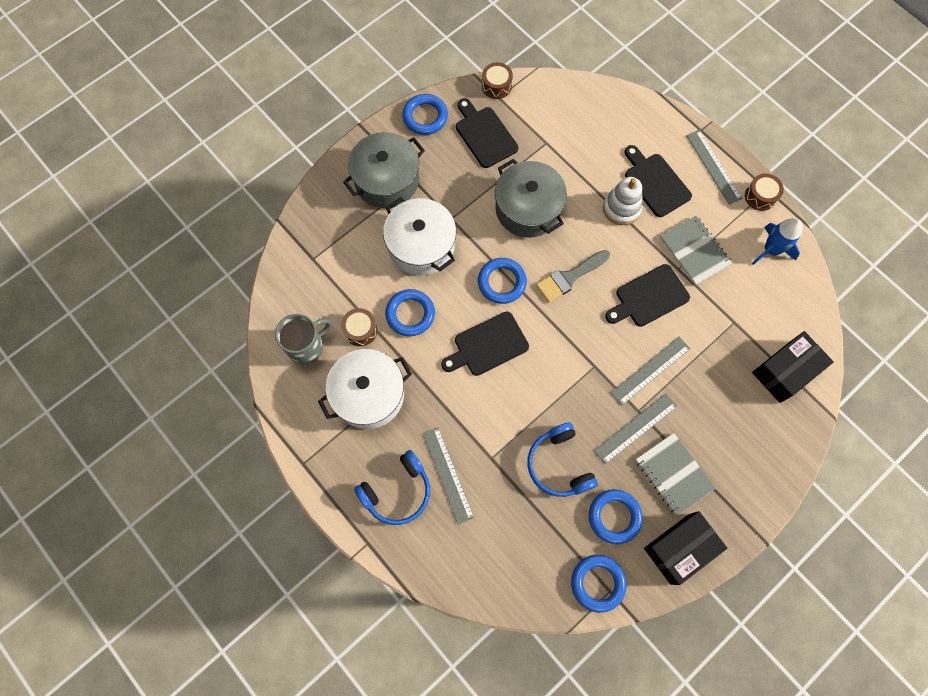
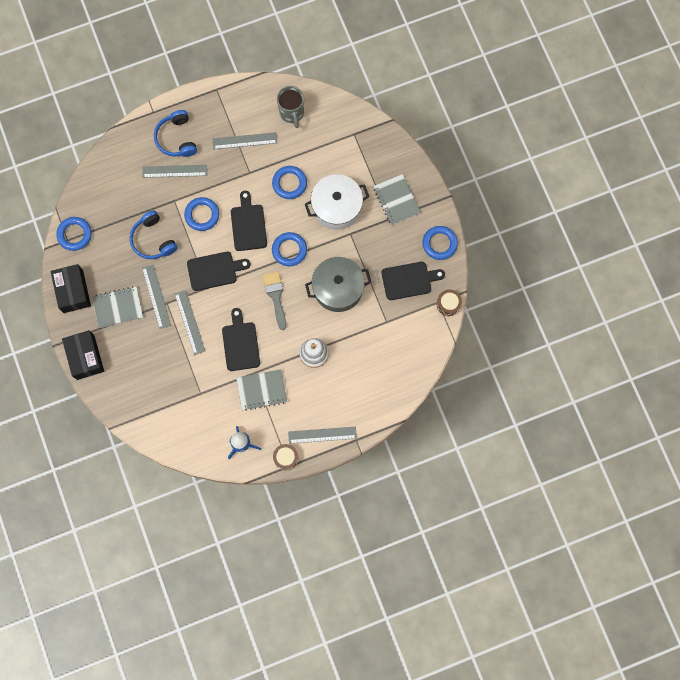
camera: 110 degrees right, 5 degrees up
white pot [318,349,412,429] -> grey ruler [213,132,277,149]
brown drum [341,308,378,346] -> none
grey pot [343,132,425,208] -> grey notebook [373,174,421,225]
blue headphones [527,423,598,497] -> blue headphones turned 120 degrees counterclockwise [129,210,178,259]
blue ring [589,489,643,544] -> blue ring moved to [184,197,220,231]
black cutting board [624,145,692,217] -> black cutting board moved to [187,252,250,291]
black box [752,331,834,403] -> black box moved to [62,330,104,380]

